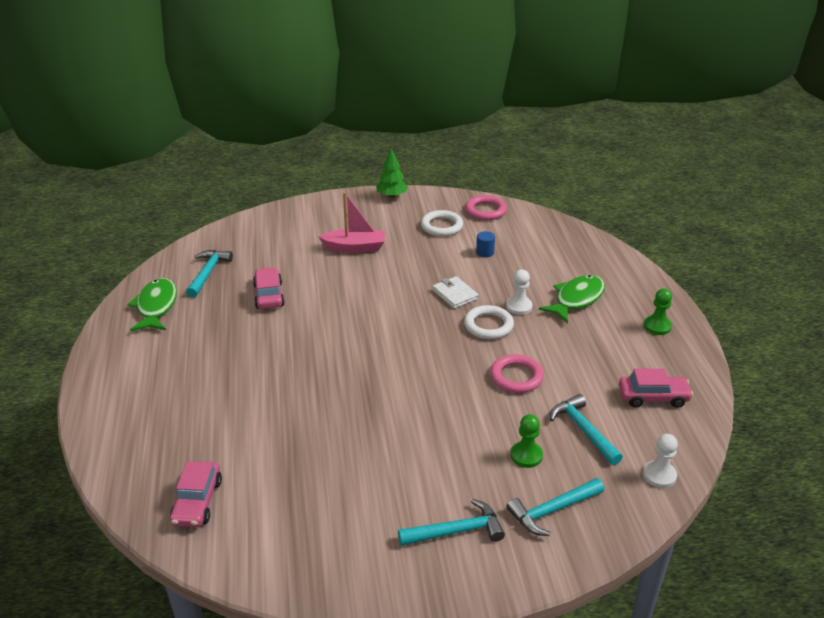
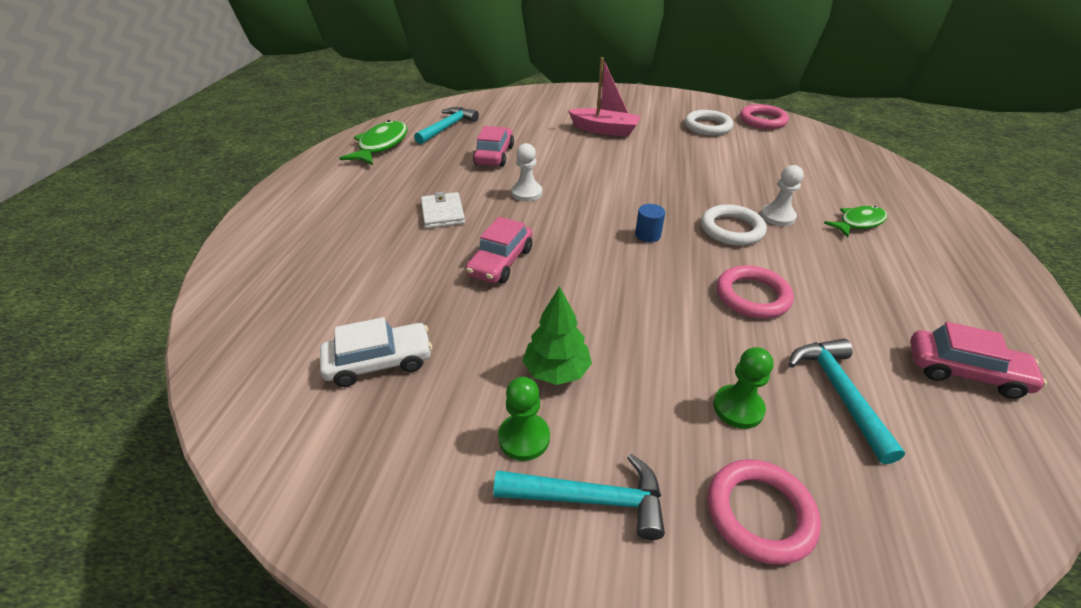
camera: 20 degrees right, 5 degrees up
pink car [170,461,222,527] -> pink car moved to [466,217,533,283]
green tree [376,148,408,198] -> green tree moved to [523,286,592,385]
white wallet [432,276,479,309] -> white wallet moved to [421,192,465,229]
blue cylinder [476,231,495,258] -> blue cylinder moved to [635,204,665,242]
turquoise hammer [507,478,604,536] -> pink ring [708,459,821,565]
green fish [539,275,605,323] -> green fish [824,206,887,237], size x0.65
white pawn [643,434,678,488] -> white pawn moved to [511,143,542,201]
green pawn [644,289,672,335] -> green pawn moved to [498,377,550,461]
none -> white car [320,317,432,387]

